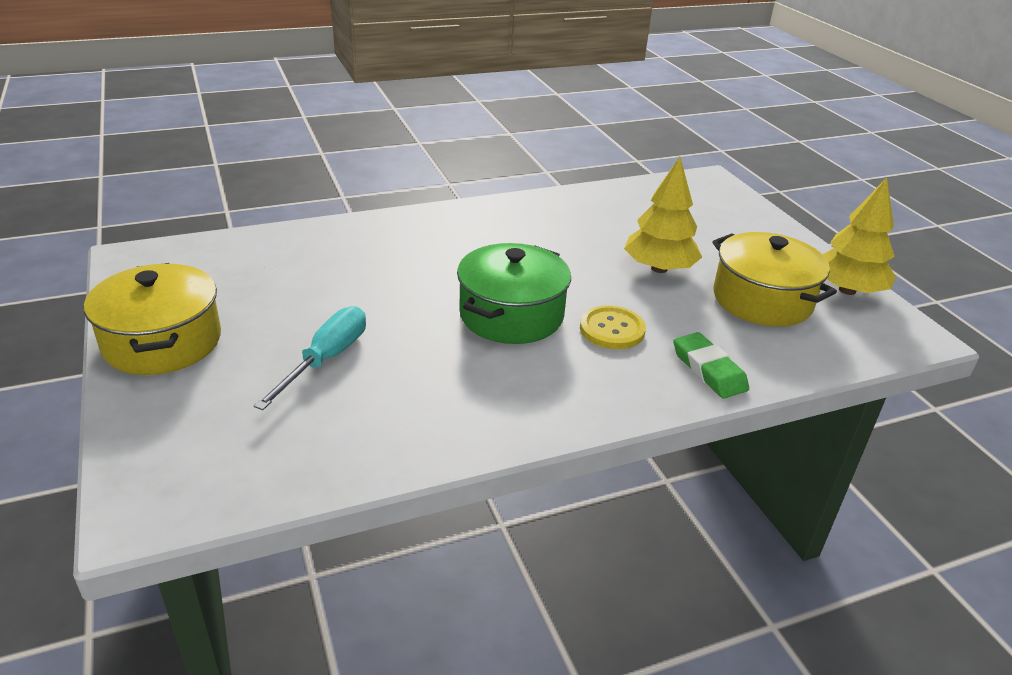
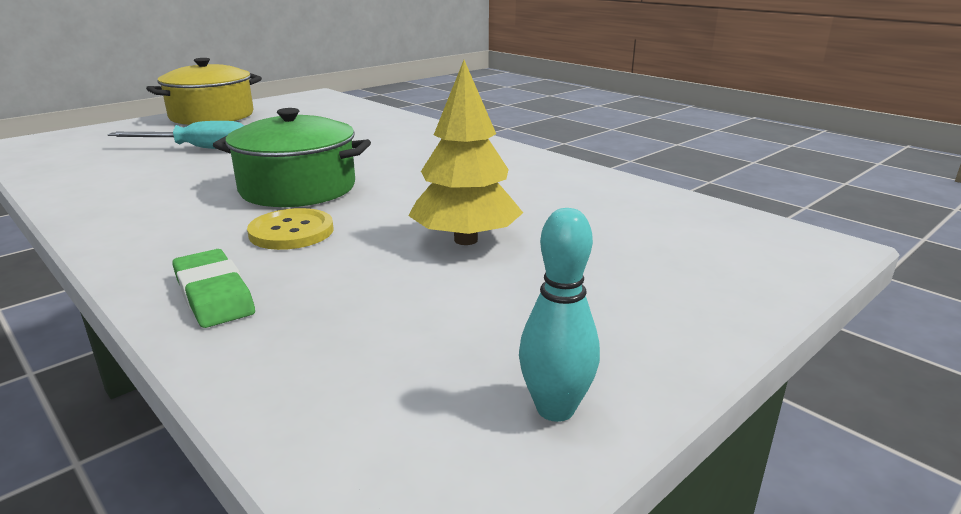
camera: 70 degrees right, 10 degrees down
green eraser [673,332,749,399] -> green eraser turned 75 degrees counterclockwise [172,249,255,328]
yellow pot [712,232,837,327] -> none
yellow tree [822,178,896,295] -> turquoise bowling pin [519,208,600,422]

